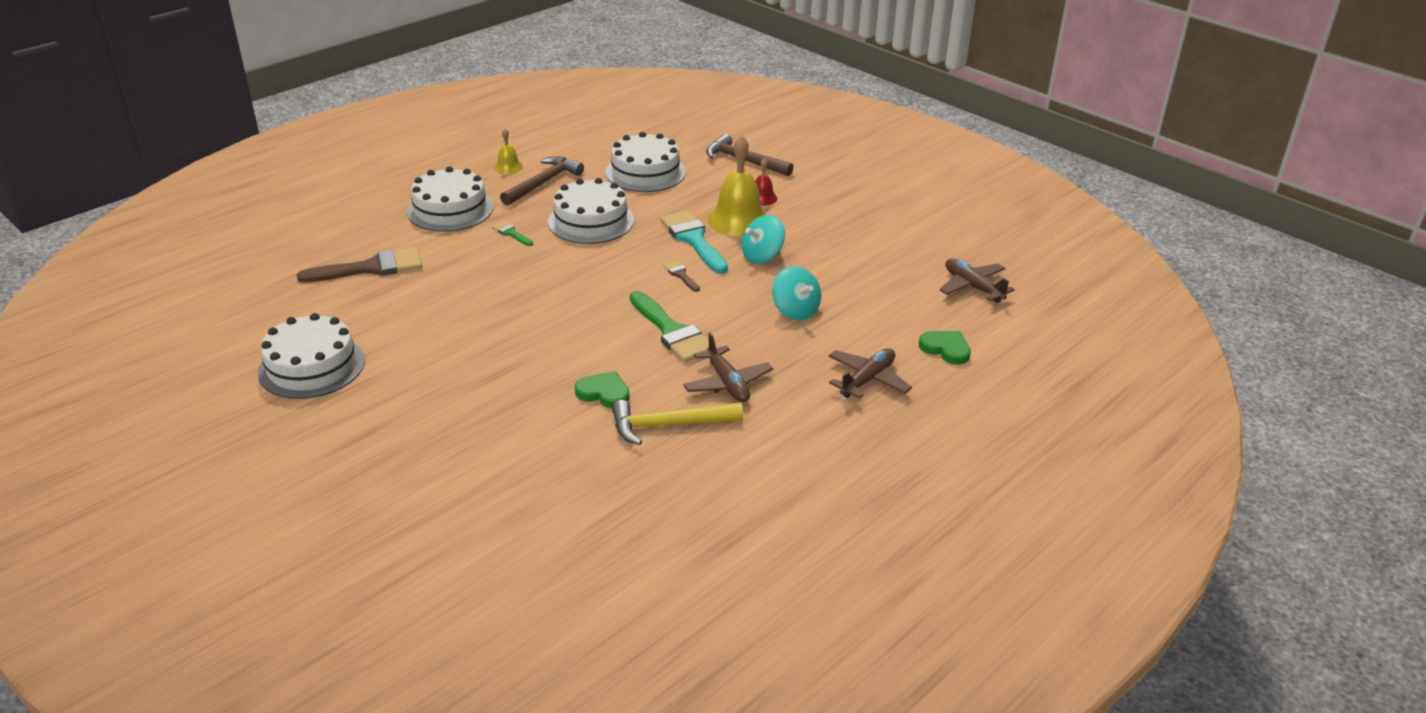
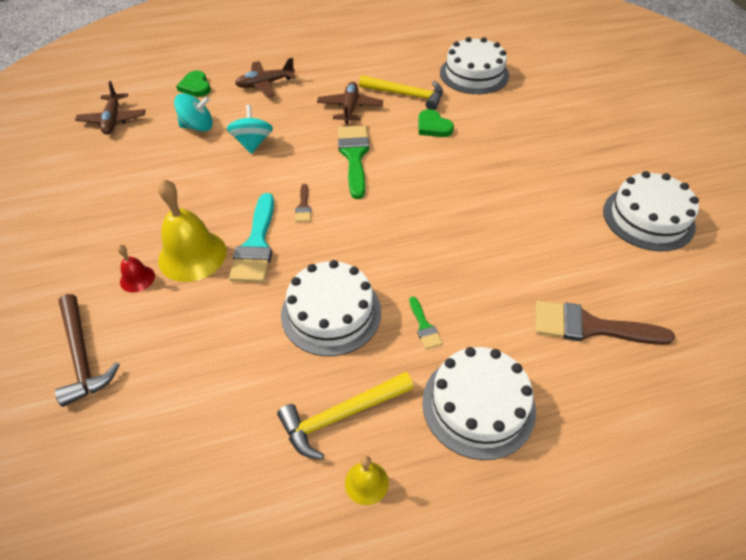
camera: 150 degrees left, 15 degrees up
brown hammer [500,156,584,206] -> yellow hammer [277,372,414,460]
white cake [606,132,686,192] -> white cake moved to [440,37,509,94]
turquoise spinning top [742,215,785,264] -> turquoise spinning top moved to [174,93,213,132]

